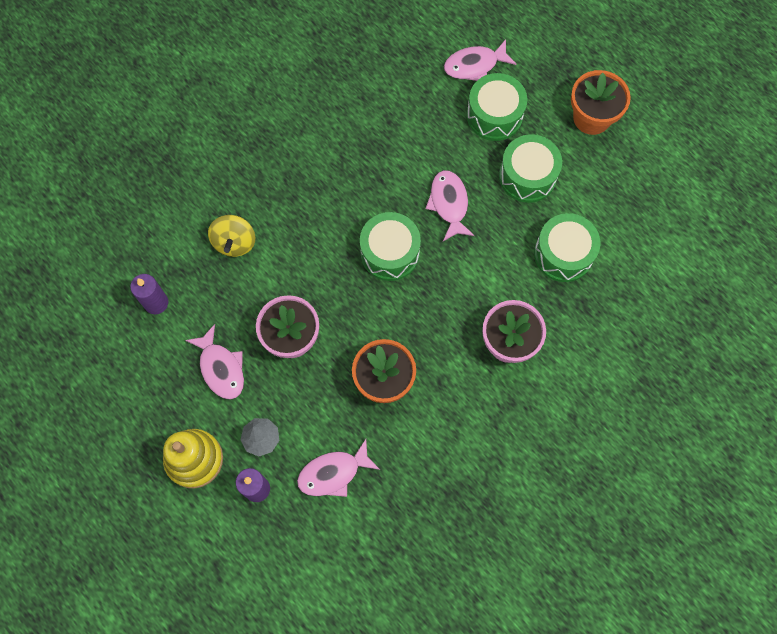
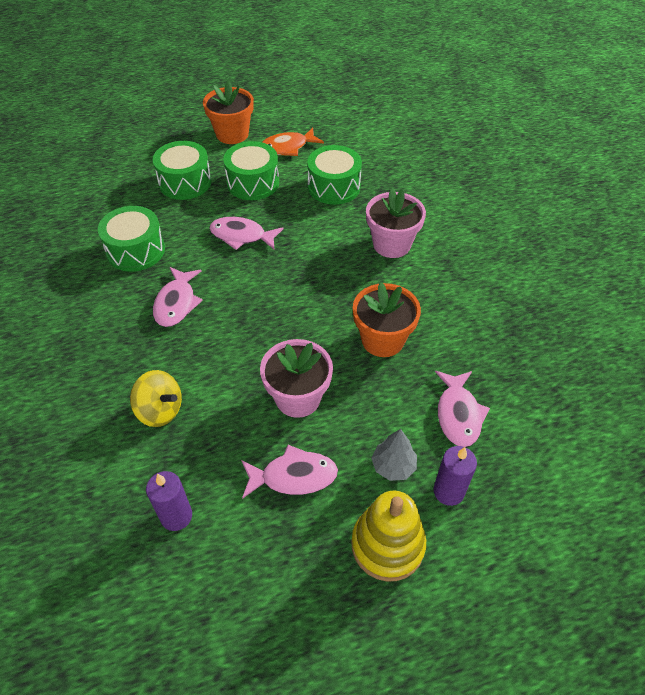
camera: 65 degrees left, 20 degrees down
green drum [360,212,421,281] -> green drum moved to [98,206,165,272]
pink fish [444,39,516,81] -> pink fish moved to [153,267,203,327]
none -> orange fish [262,127,324,156]

